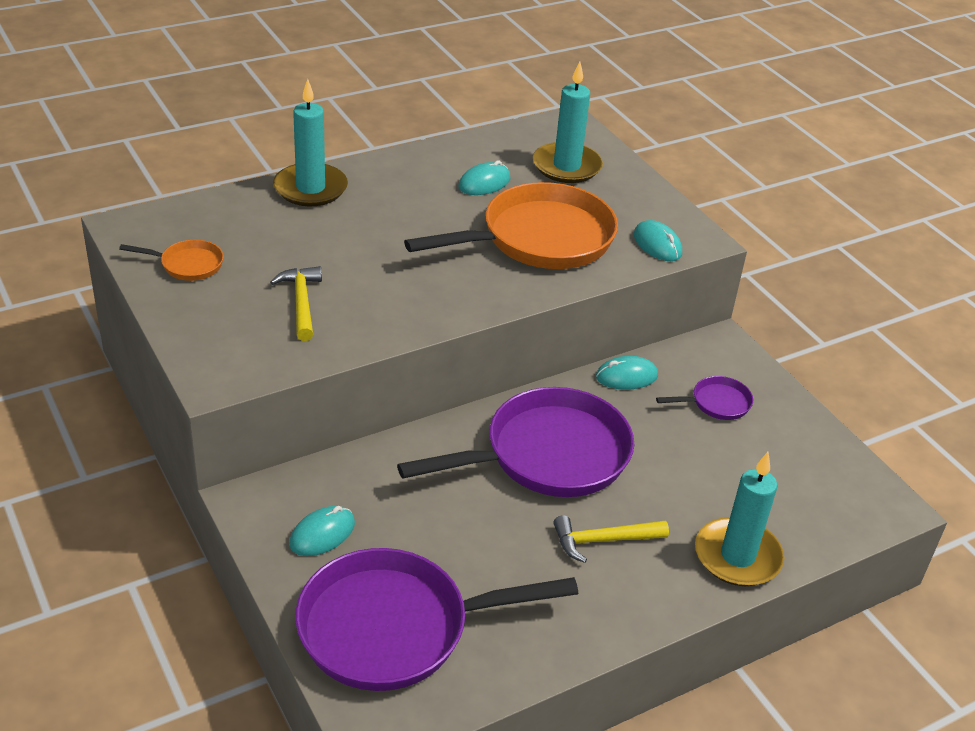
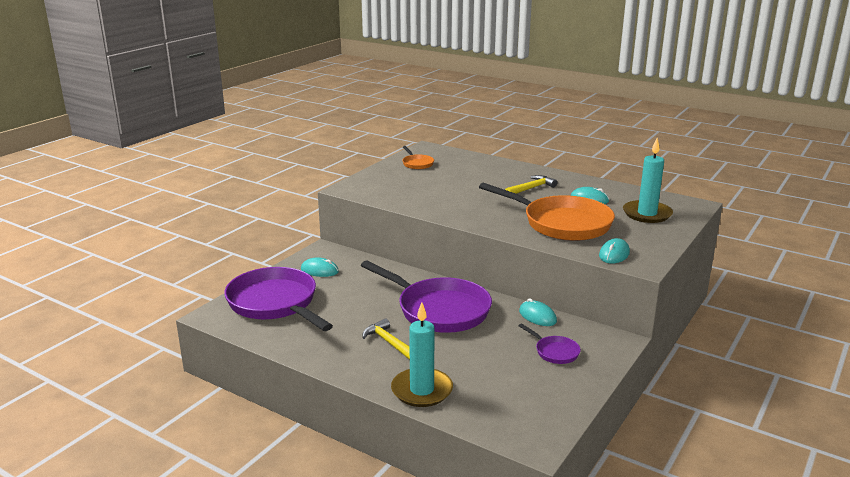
camera: 65 degrees right, 15 degrees down
yellow hammer [270,266,322,341] -> yellow hammer moved to [505,175,557,194]
turquoise candle [273,79,348,206] -> none

